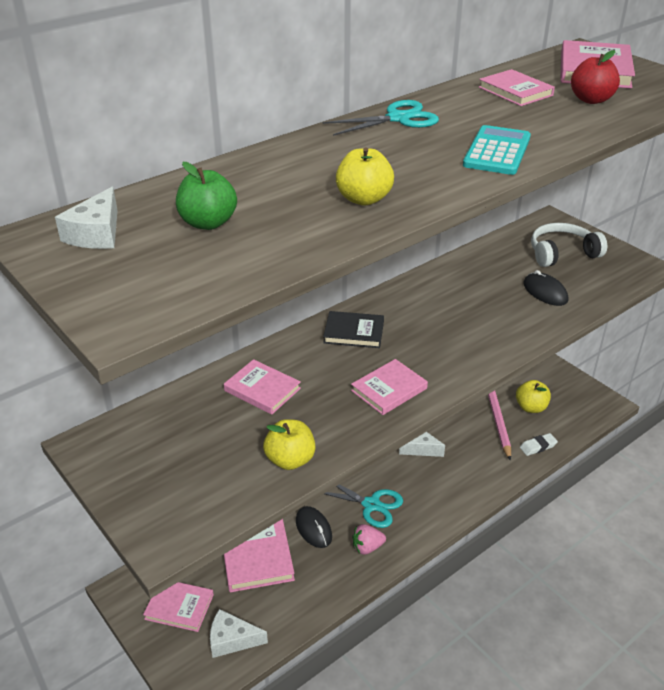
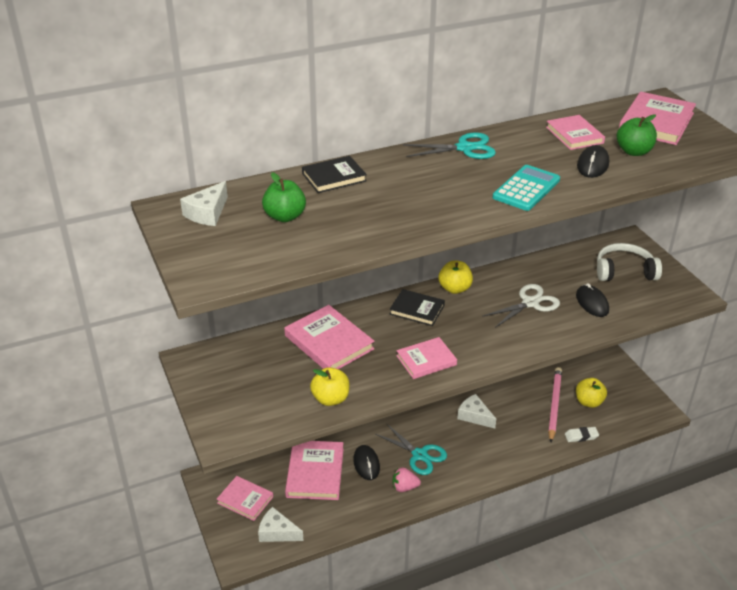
camera: 15 degrees right, 0 degrees up
pink book [224,359,301,414] -> pink book [284,305,375,369], size x1.54
yellow apple [336,147,394,206] -> yellow apple moved to [438,260,473,294]
red apple [571,50,620,104] -> green apple [617,114,657,156]
none -> black book [302,156,367,193]
none -> white scissors [482,284,560,328]
none -> black mouse [577,145,609,178]

